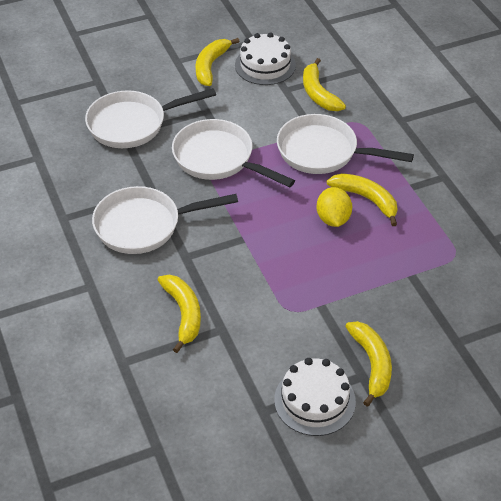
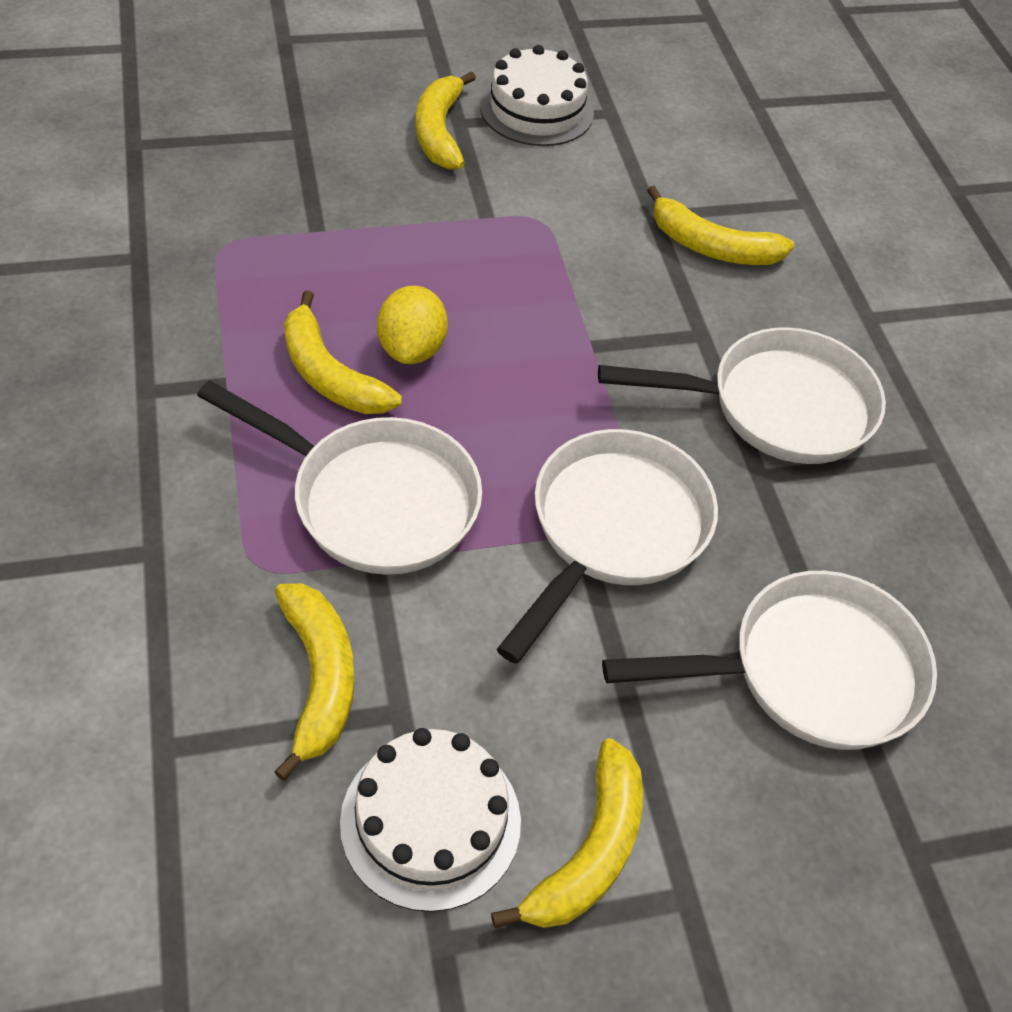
camera: 175 degrees left, 5 degrees up
yellow banana [158,275,201,353] -> yellow banana turned 60 degrees counterclockwise [647,186,794,265]
white pan [172,119,295,187] -> white pan turned 105 degrees counterclockwise [497,429,718,664]

